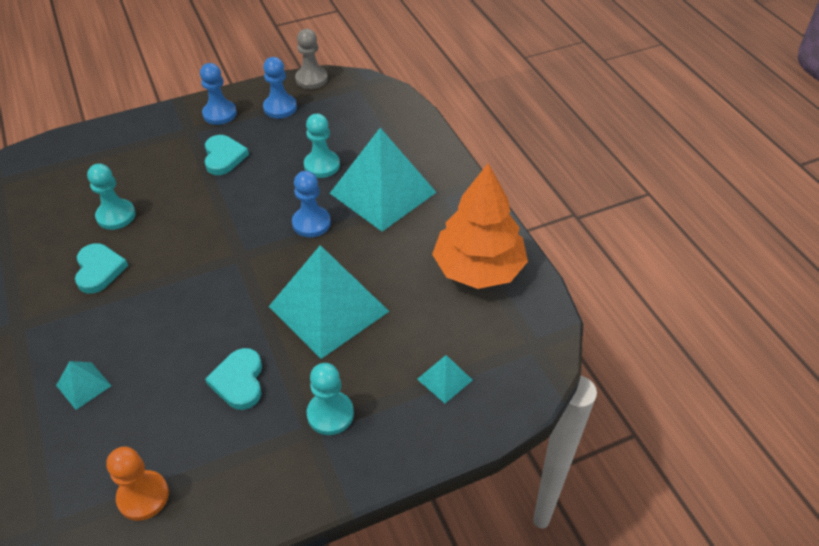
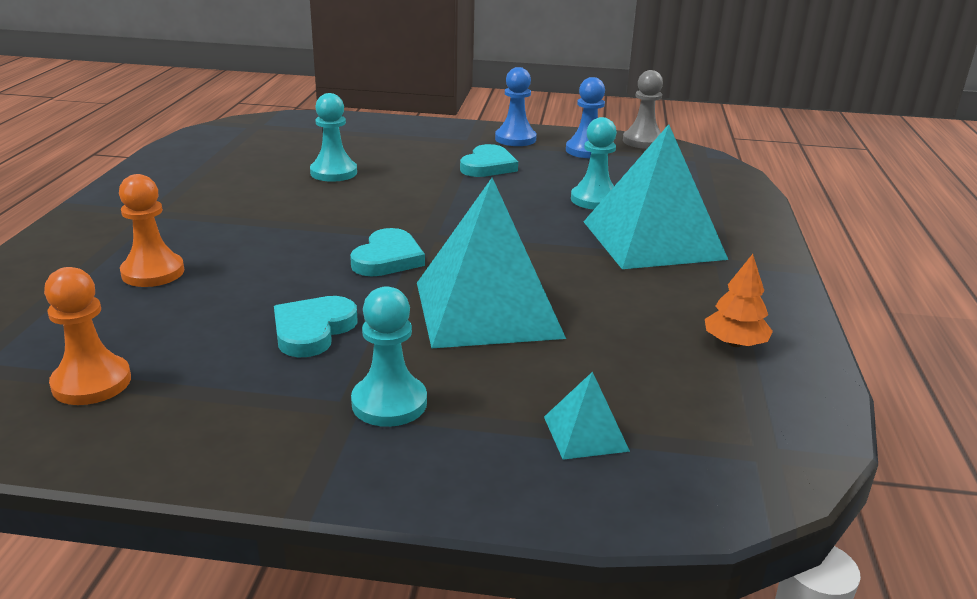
camera: 30 degrees right, 20 degrees down
turquoise pyramid [56,361,111,410] -> orange pawn [119,174,184,287]
turquoise heart [75,243,128,294] -> turquoise heart moved to [350,228,425,276]
blue pawn [292,171,331,237] -> none
orange tree [432,163,528,289] -> orange tree [705,254,773,347], size x0.44

